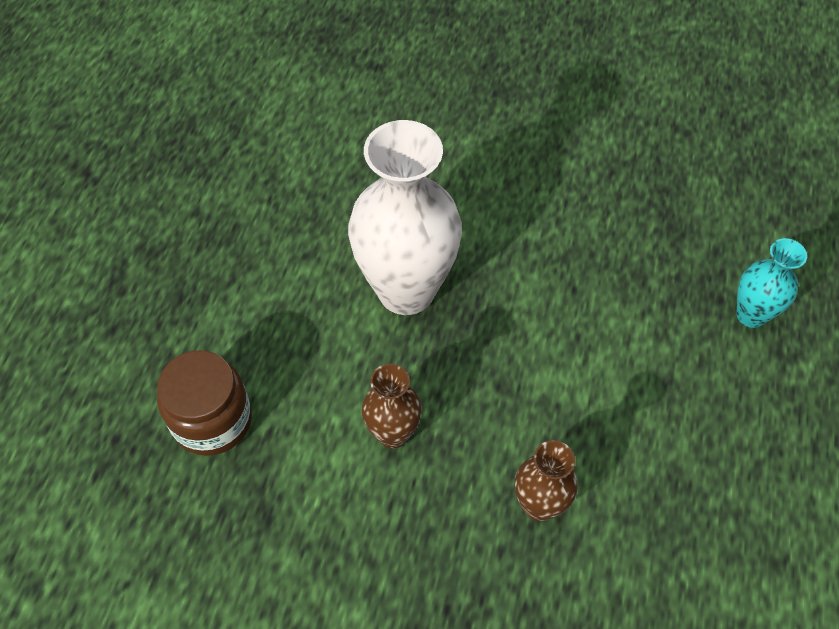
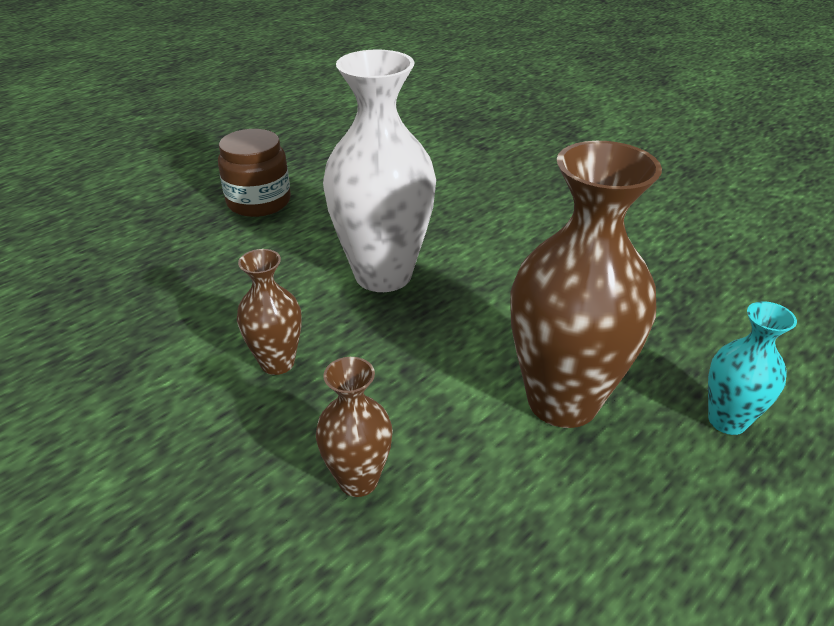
camera: 30 degrees right, 20 degrees down
brown jar [157,350,252,456] -> brown jar moved to [218,129,291,217]
none -> brown vase [510,141,662,428]

